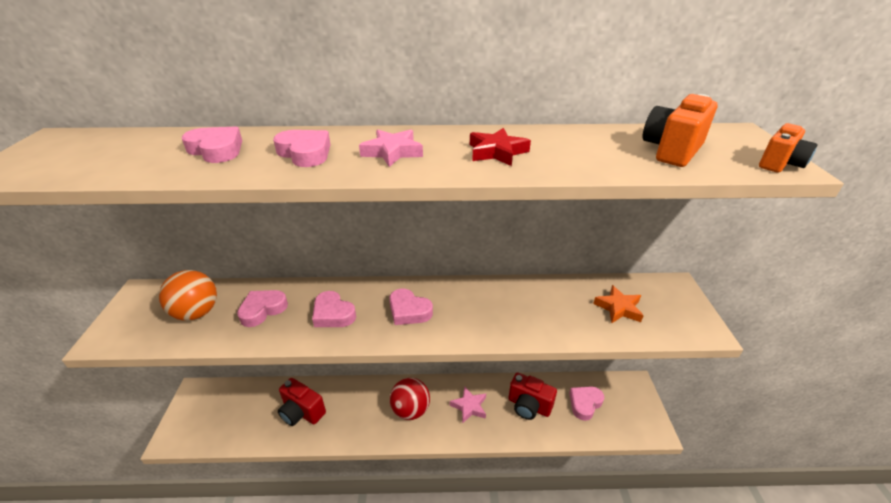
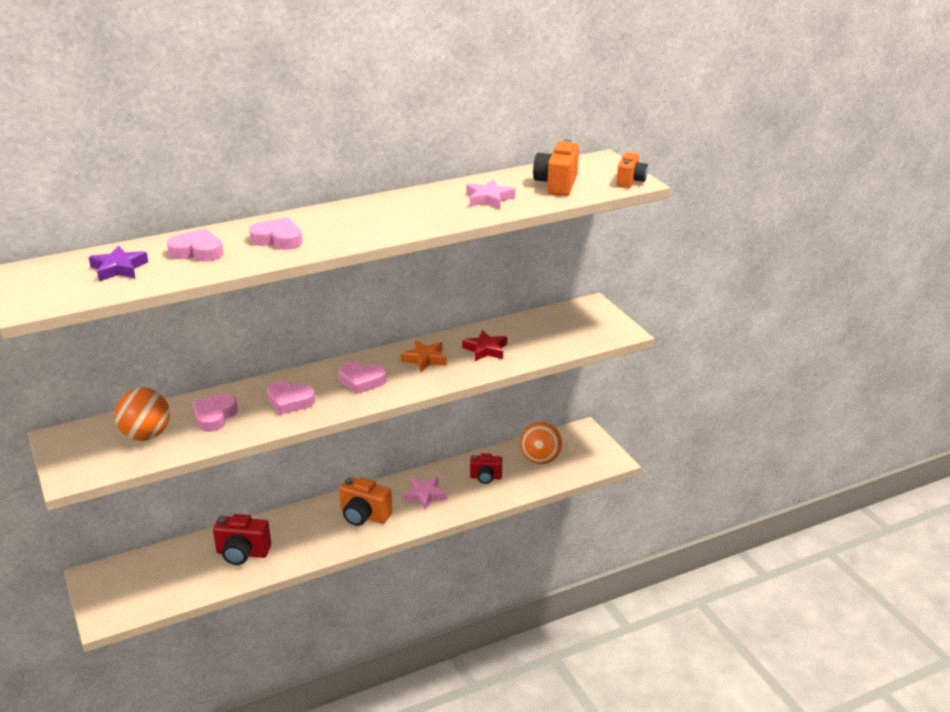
camera: 25 degrees left, 5 degrees down
pink star [359,129,423,167] -> pink star moved to [467,179,515,209]
red ball [390,378,430,420] -> orange camera [339,477,392,526]
red star [470,128,531,166] -> red star moved to [462,330,507,361]
red camera [508,372,557,420] -> red camera [470,453,502,484], size x0.66
pink heart [569,386,604,421] -> orange ball [520,422,562,464]
orange star [593,285,644,324] -> orange star moved to [401,340,447,372]
none -> purple star [89,245,148,281]

